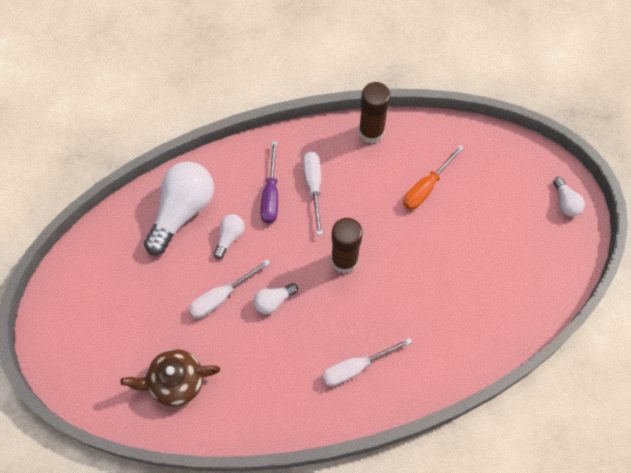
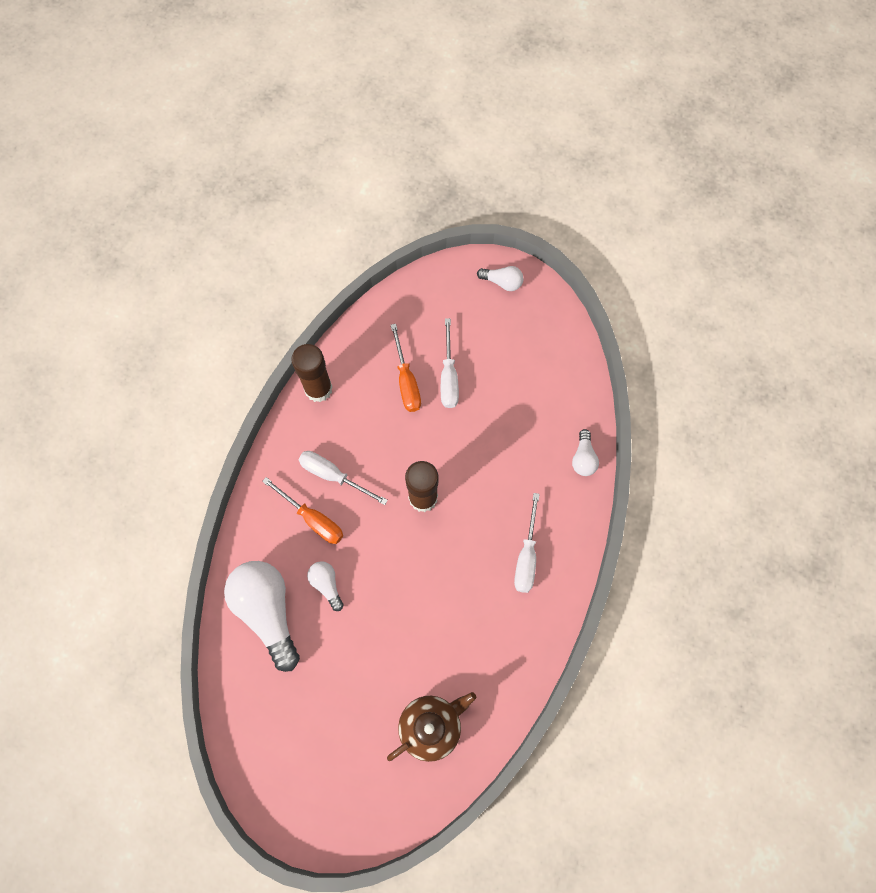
camera: 55 degrees left, 5 degrees up
brown teapot [120,349,220,407] -> brown teapot turned 150 degrees counterclockwise [387,692,477,762]
white screwdriver [189,259,271,319] -> white screwdriver moved to [441,318,459,408]
white light bulb [253,283,298,314] -> white light bulb moved to [572,429,599,476]
purple screwdriver [260,141,278,224] -> orange screwdriver [262,477,343,544]

